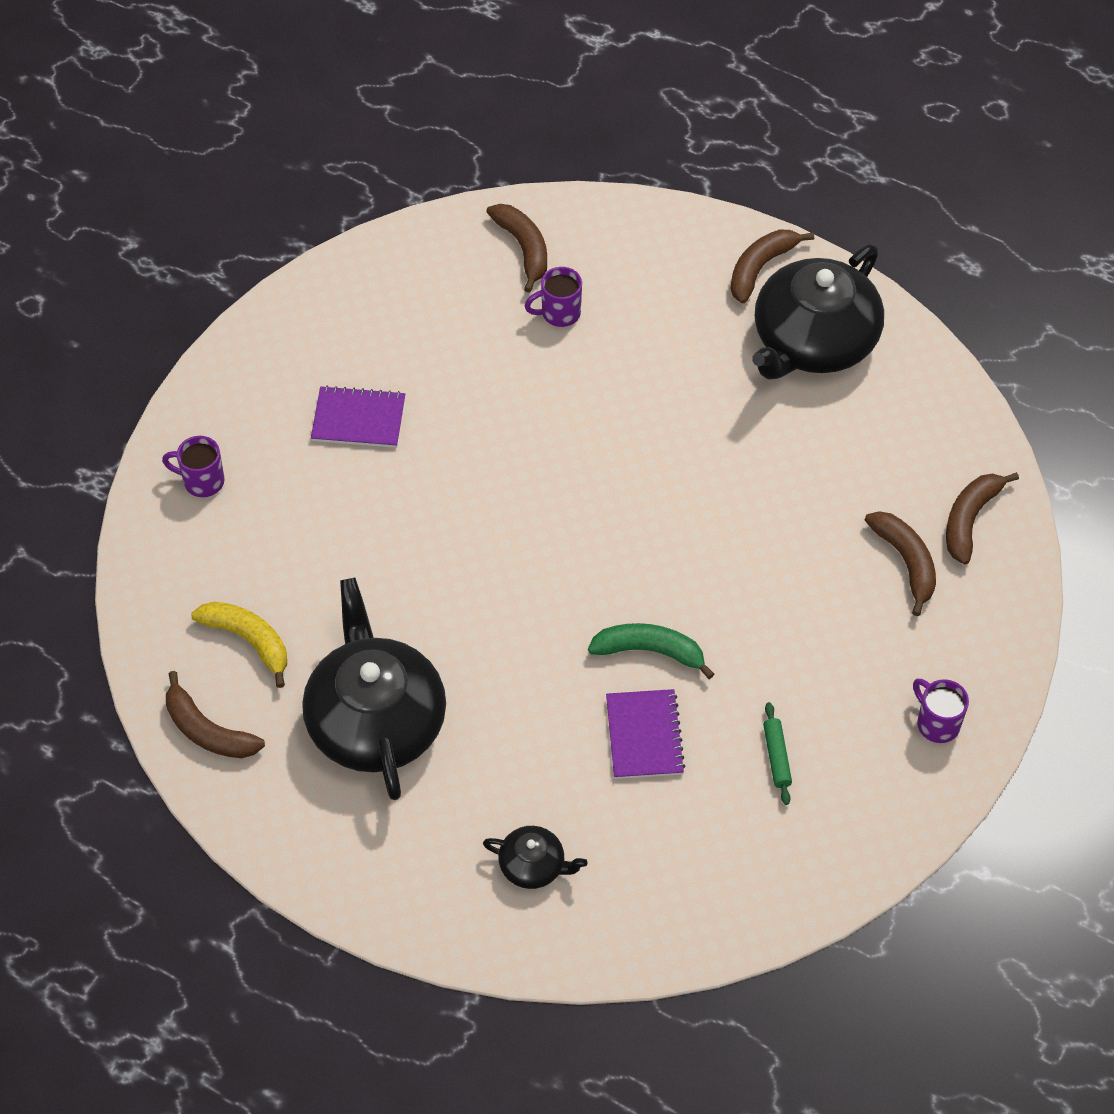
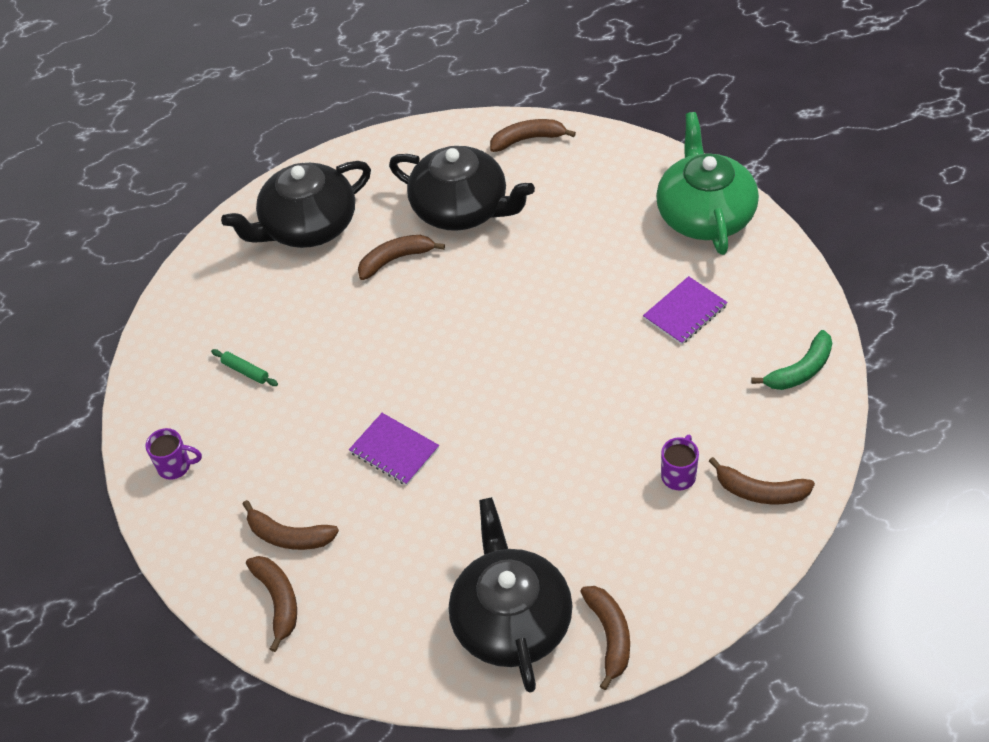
camera: 135 degrees right, 5 degrees down
purple mug [162,436,224,497] -> green teapot [656,112,759,255]
yellow banana [191,602,287,688] -> none
black teapot [483,826,587,889] -> black teapot [221,161,371,248], size x2.23
green banana [588,623,714,679] -> green banana moved to [751,330,832,390]
purple notebook [606,689,685,779] -> purple notebook moved to [349,413,439,485]
none -> brown banana [358,235,445,280]

